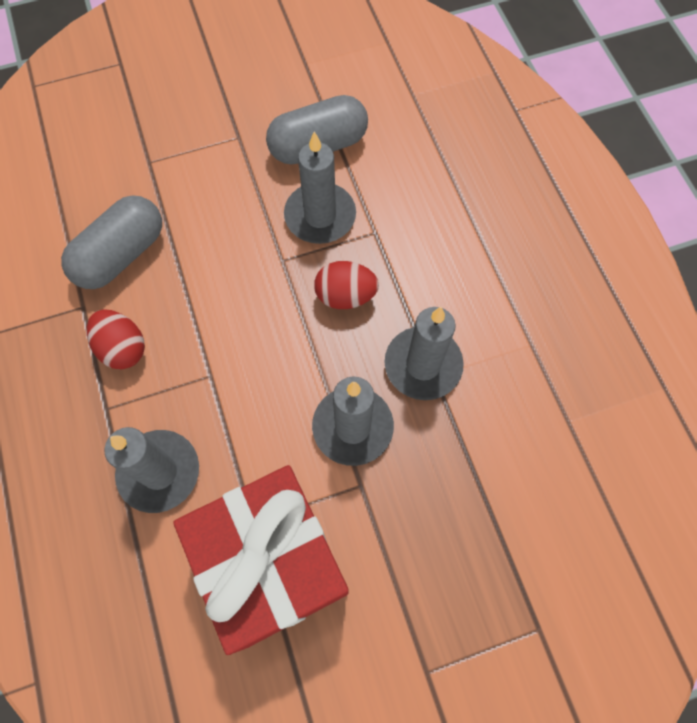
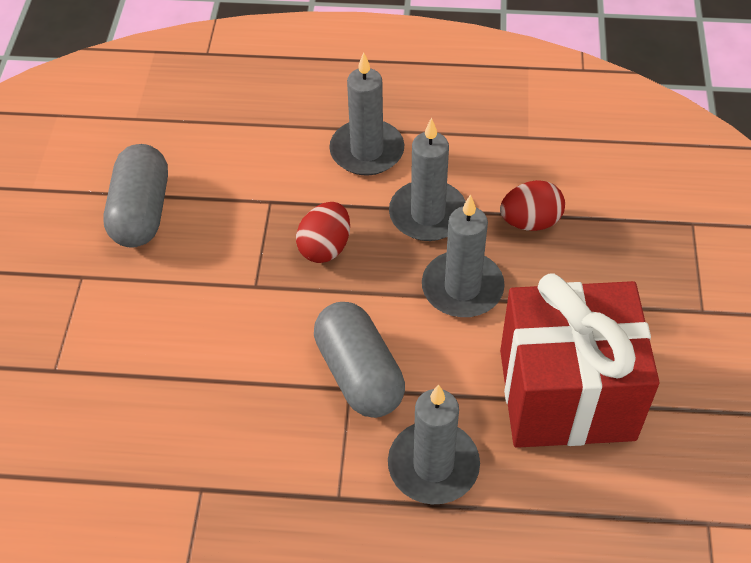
camera: 65 degrees left, 15 degrees down
grey capsule [61,195,162,289] -> grey capsule moved to [314,302,405,418]
red egg [87,309,145,369] -> red egg moved to [500,180,565,231]
grey candle [284,131,356,244] -> grey candle moved to [329,52,404,176]

